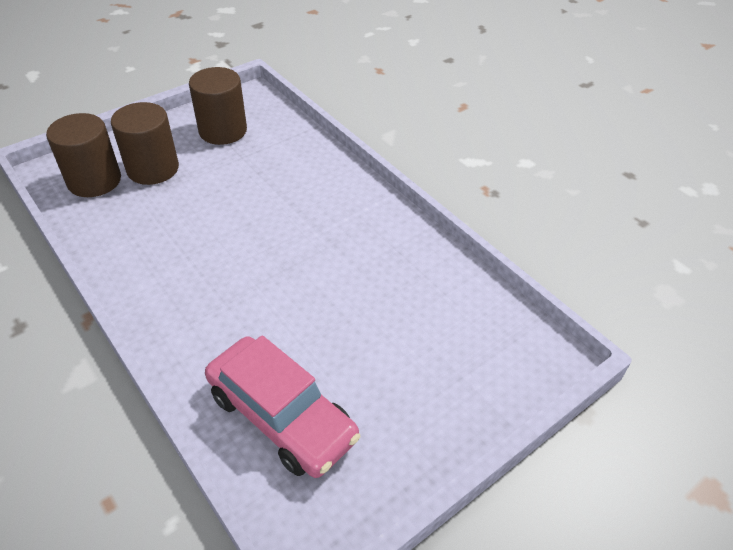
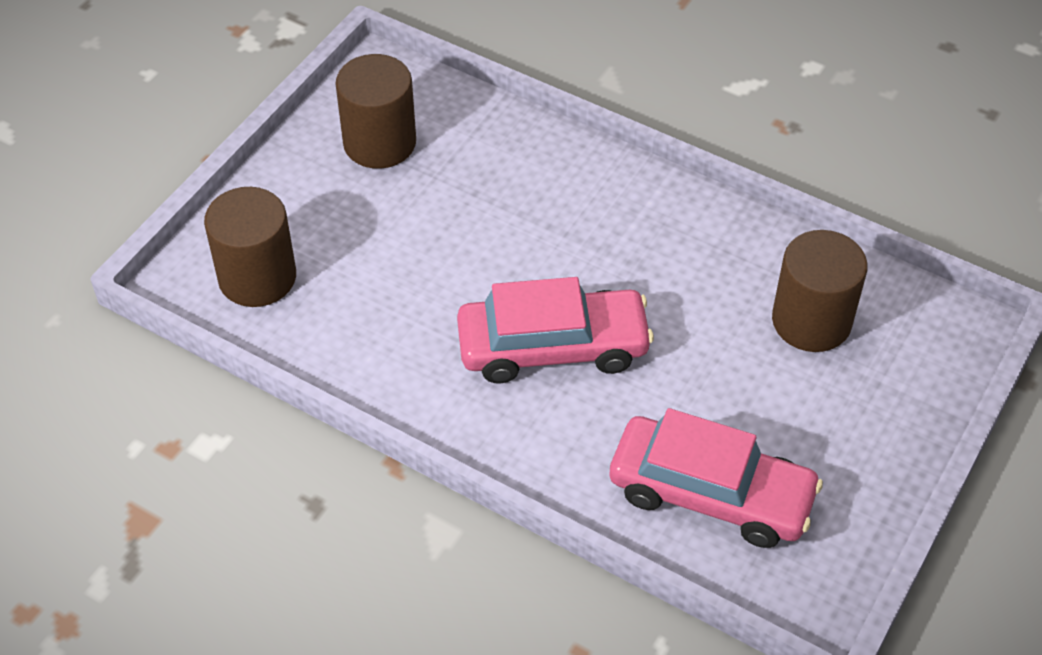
camera: 20 degrees left, 5 degrees up
brown cylinder [111,102,179,185] -> brown cylinder moved to [772,230,868,352]
none -> pink car [457,277,654,383]

